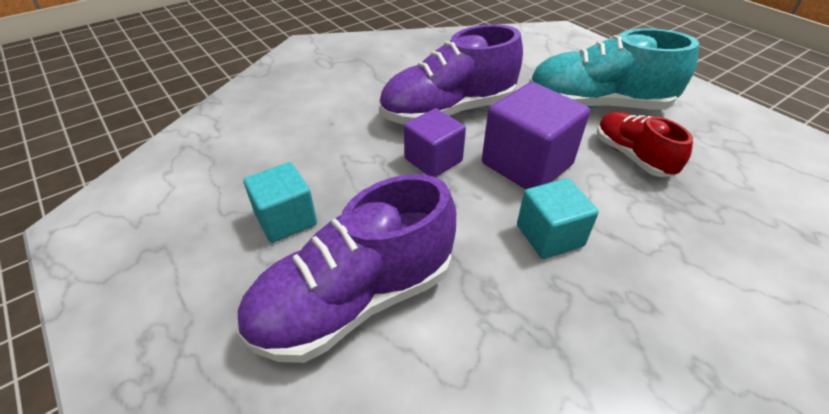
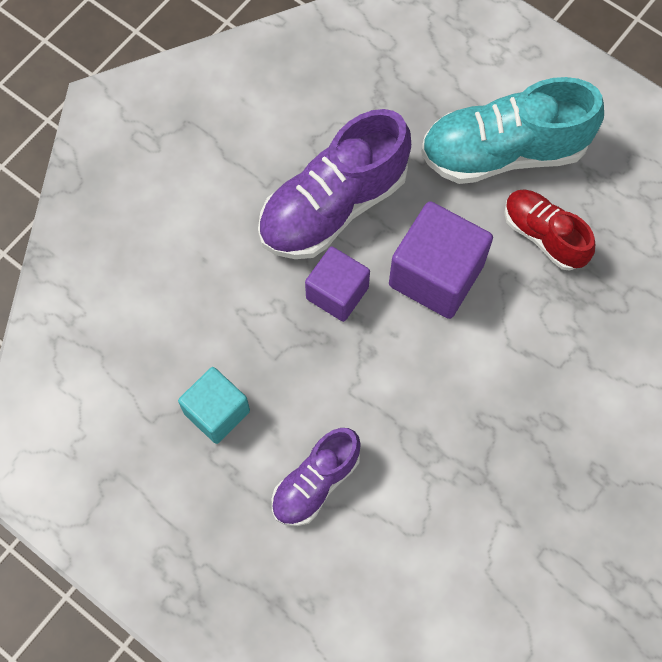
camera: 15 degrees left, 25 degrees up
purple shoe [236,174,456,363] -> purple shoe [272,428,361,526], size x0.59
turquoise cube [517,178,599,259] -> none

